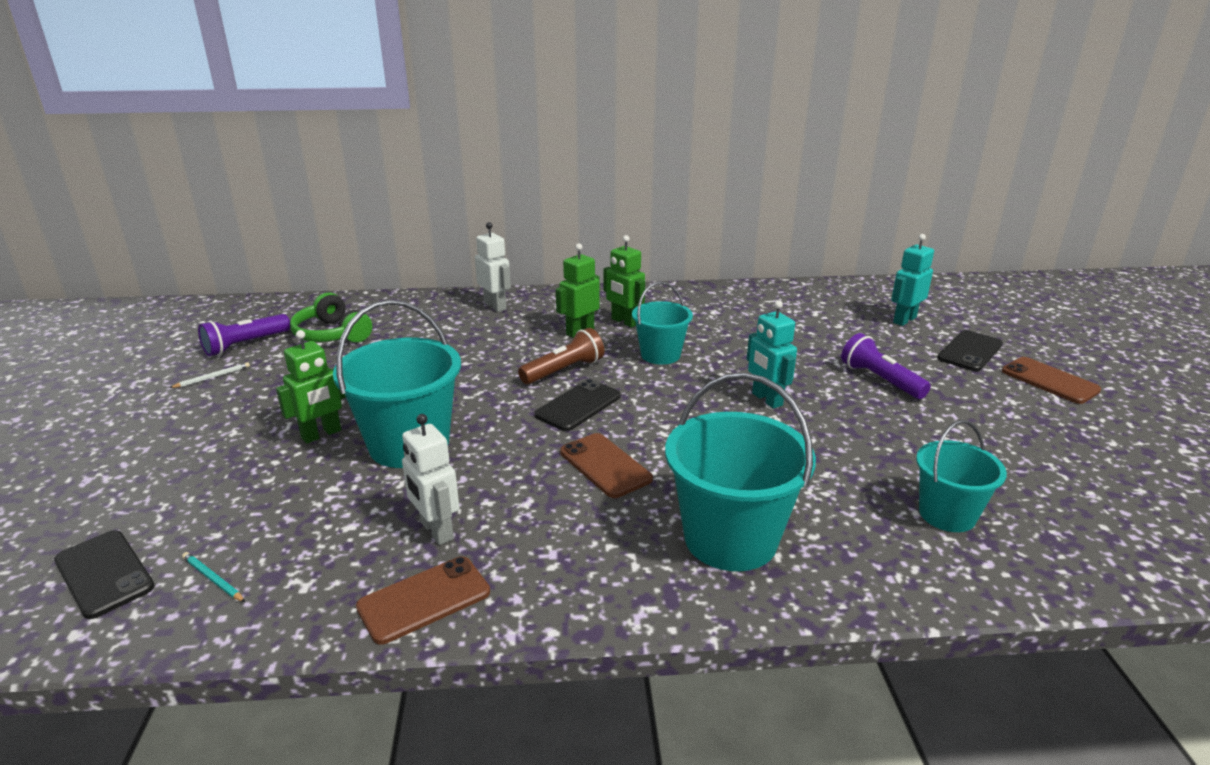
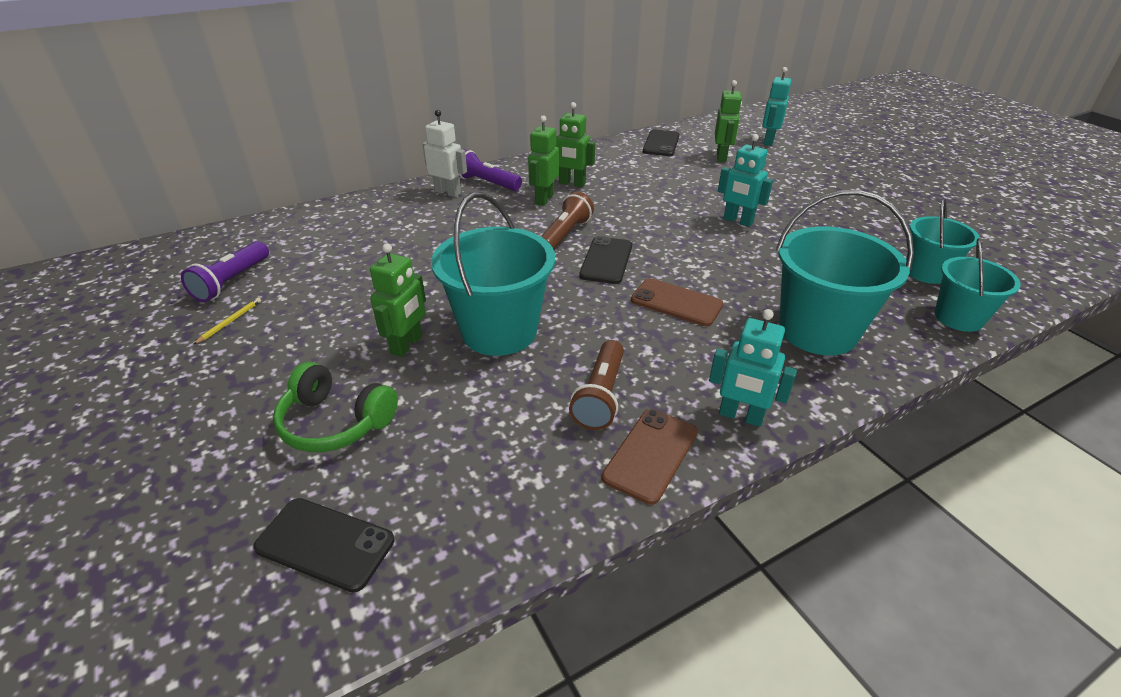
camera: 25 degrees left, 10 degrees up
white pencil [170,362,250,388] -> yellow pencil [194,298,261,344]
turquoise pencil [182,552,245,602] -> none
green headphones [290,292,372,343] -> green headphones moved to [273,362,398,452]
white robot [402,414,460,545] -> brown flashlight [569,340,624,430]
turquoise bucket [632,282,693,365] -> turquoise bucket moved to [935,238,1021,332]
purple flashlight [841,333,931,399] -> purple flashlight moved to [459,149,522,191]
black phone [937,330,1003,371] -> black phone moved to [643,129,680,156]
brown phone [1002,357,1101,404] -> none
none -> turquoise robot [709,309,797,427]
none -> green robot [715,80,742,162]

